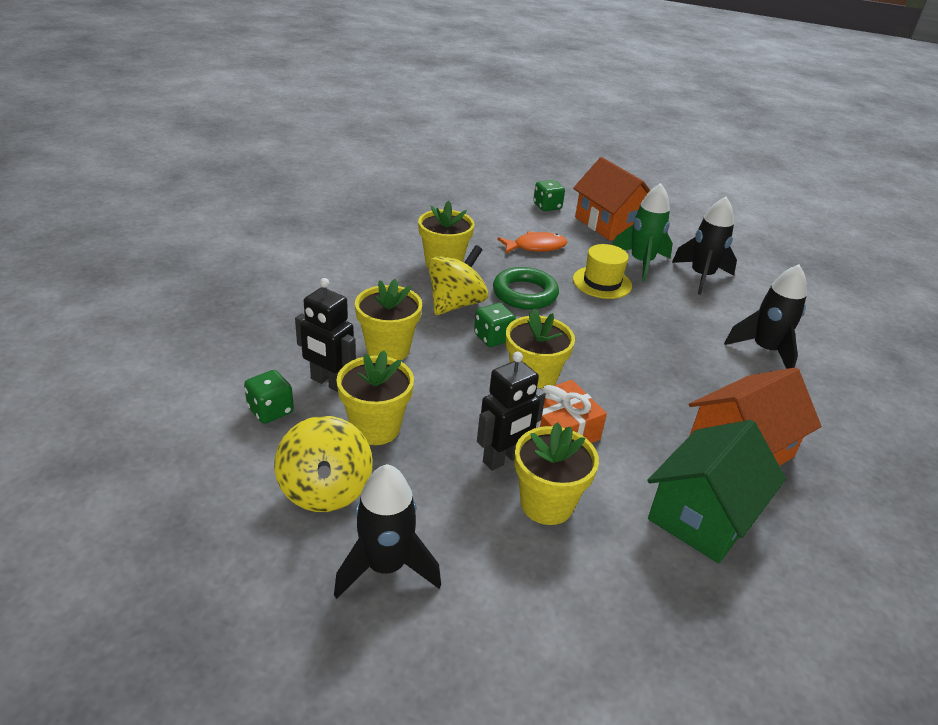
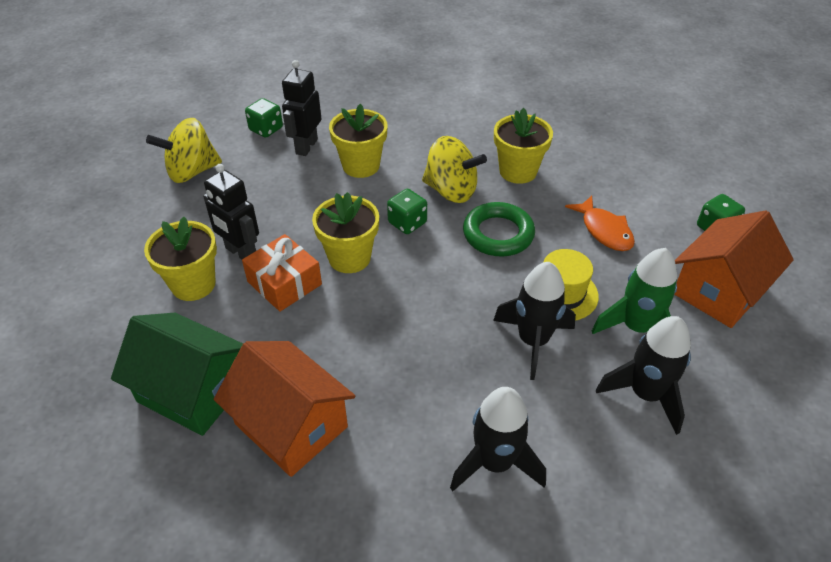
camera: 80 degrees right, 10 degrees up
black rocket [334,464,441,599] -> black rocket moved to [493,262,576,380]
yellow flower pot [336,350,414,445] -> none

